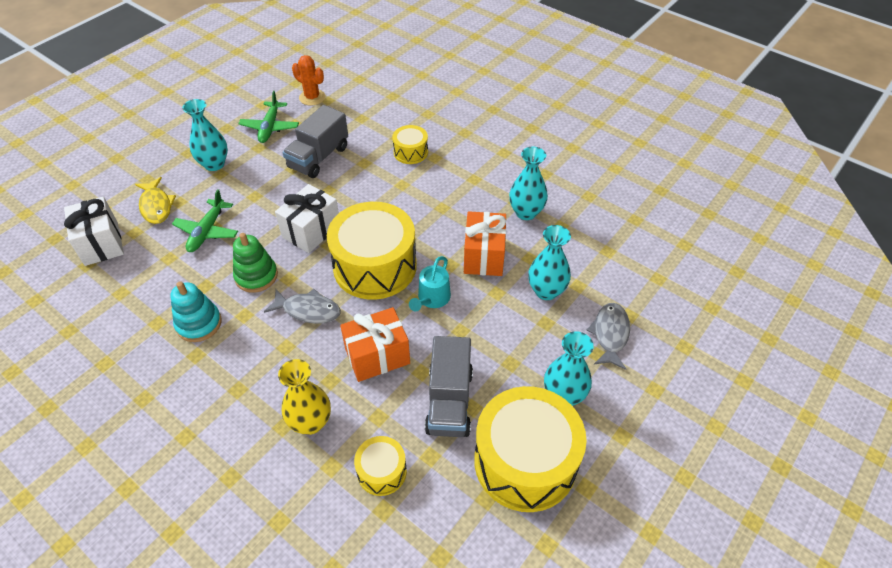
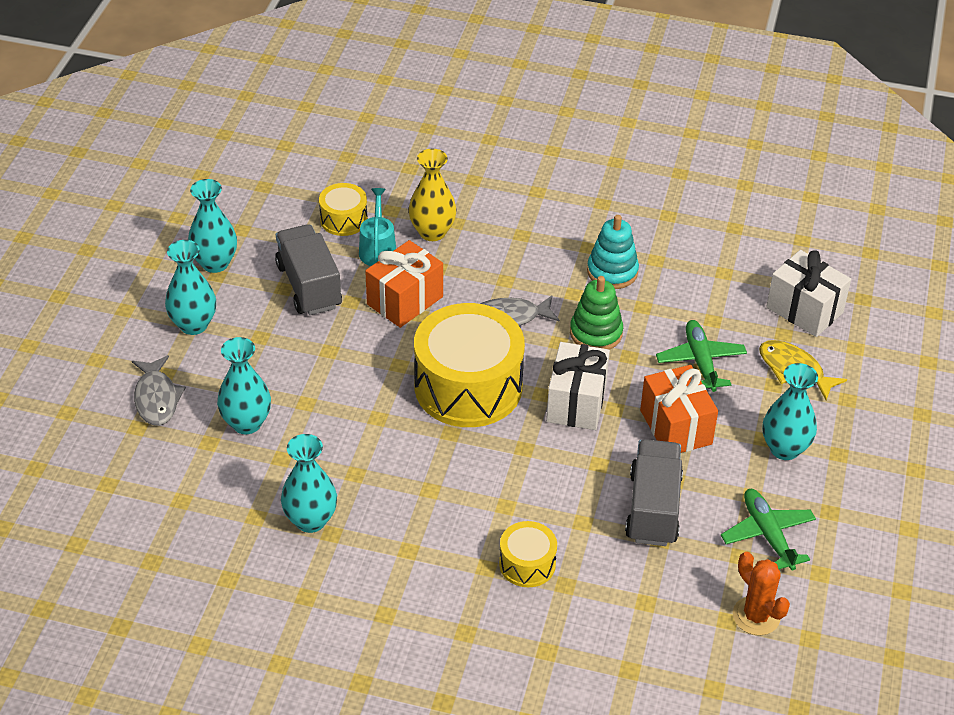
camera: 155 degrees right, 5 degrees down
orange cactus [292,55,326,106] -> orange cactus turned 45 degrees clockwise [733,552,790,635]
turquoise watering can [409,256,451,311] -> turquoise watering can moved to [359,188,396,266]
orange gift [464,211,506,276] -> orange gift moved to [640,365,718,453]
yellow drum [474,386,587,512] -> turquoise vase [188,179,237,273]

